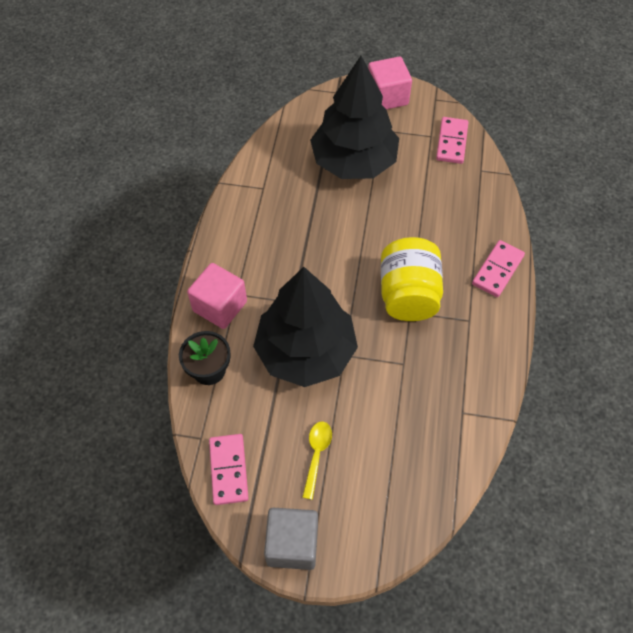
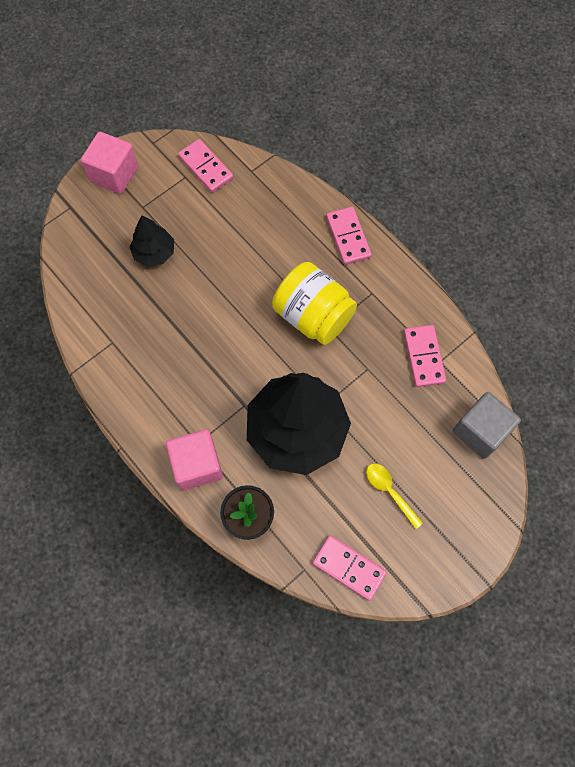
camera: 50 degrees left, 10 degrees up
grey cube [264,508,318,570] -> grey cube moved to [453,392,521,459]
black tree [310,56,399,179] -> black tree [130,216,174,267], size x0.48
none -> pink domino [404,325,446,387]

